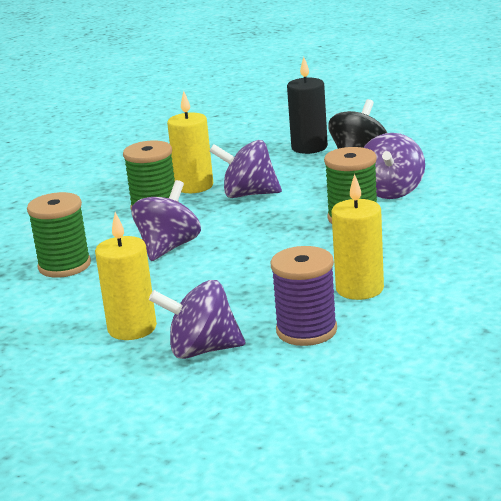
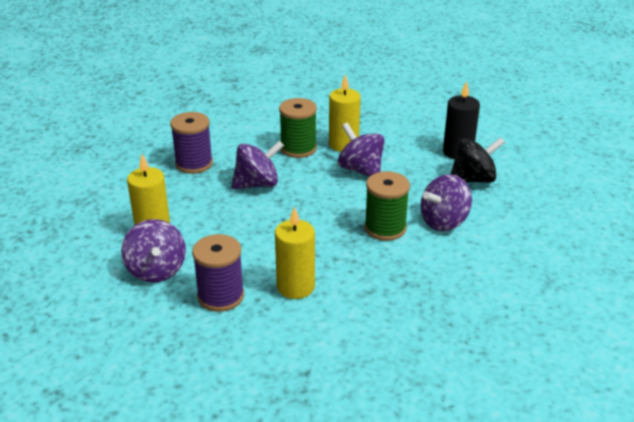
camera: 40 degrees right, 10 degrees up
green spool [27,192,91,278] -> purple spool [170,112,213,174]
purple spinning top [149,280,245,359] -> purple spinning top turned 150 degrees counterclockwise [121,219,186,283]

